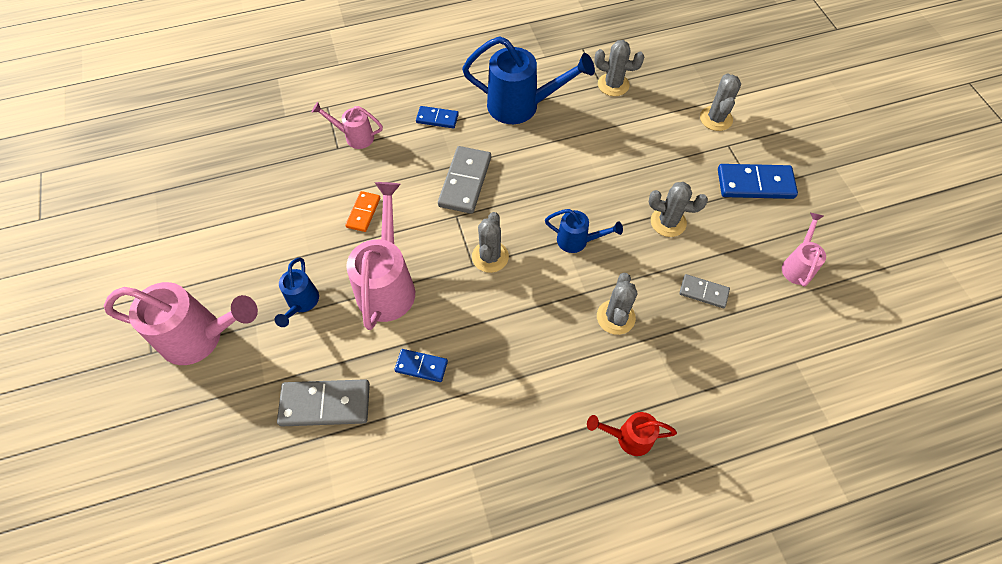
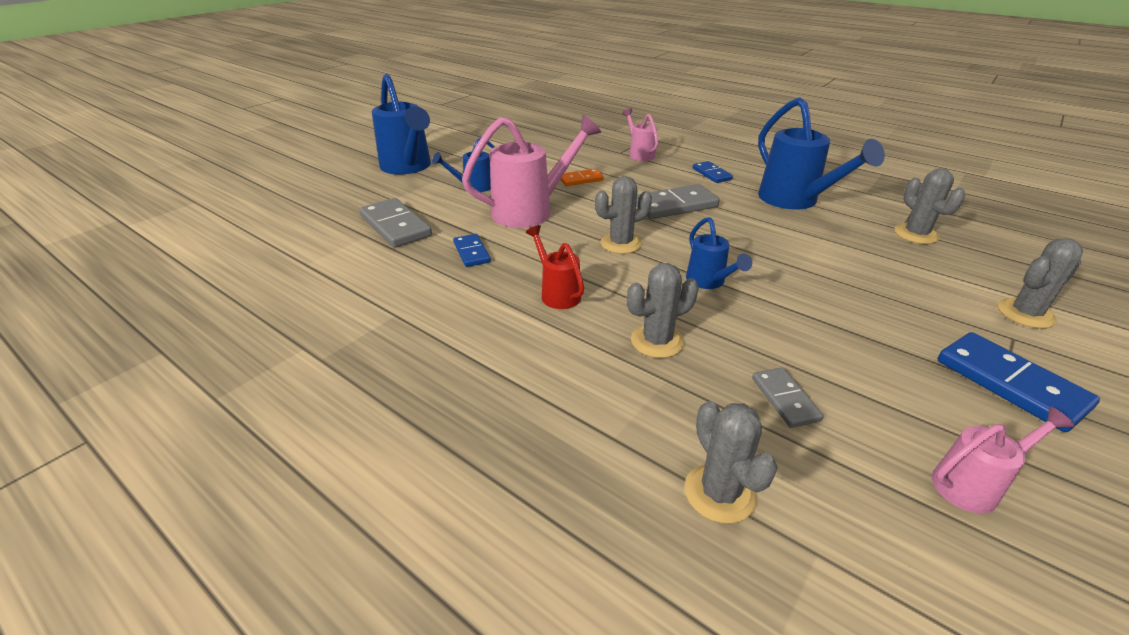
camera: 55 degrees right, 25 degrees down
pink watering can [104,282,258,365] -> blue watering can [372,74,431,175]
red watering can [587,412,677,456] -> red watering can moved to [526,225,584,309]
grey cactus [649,182,708,237] -> grey cactus moved to [684,401,778,524]

